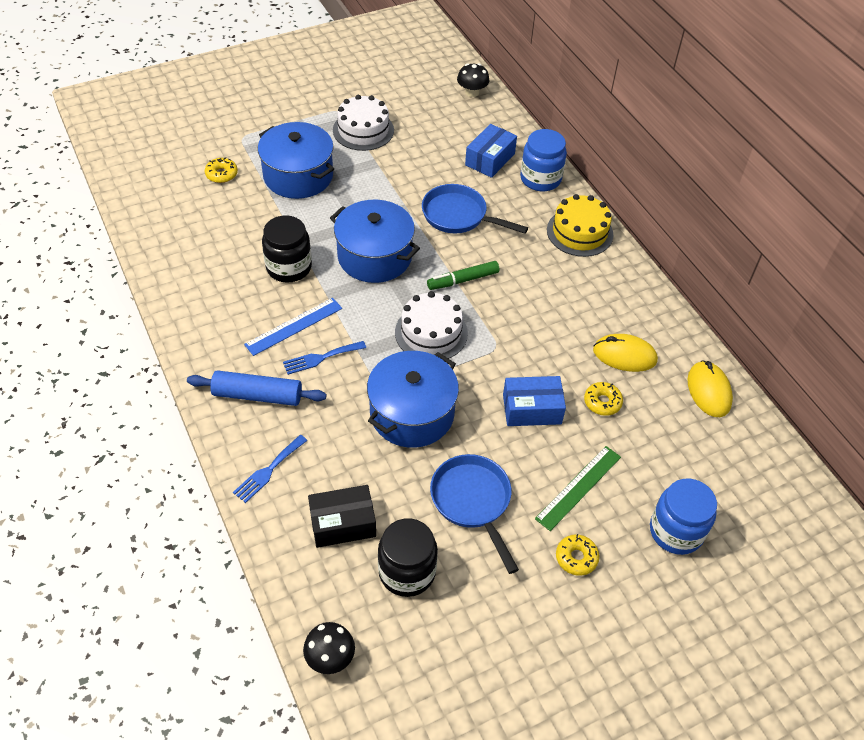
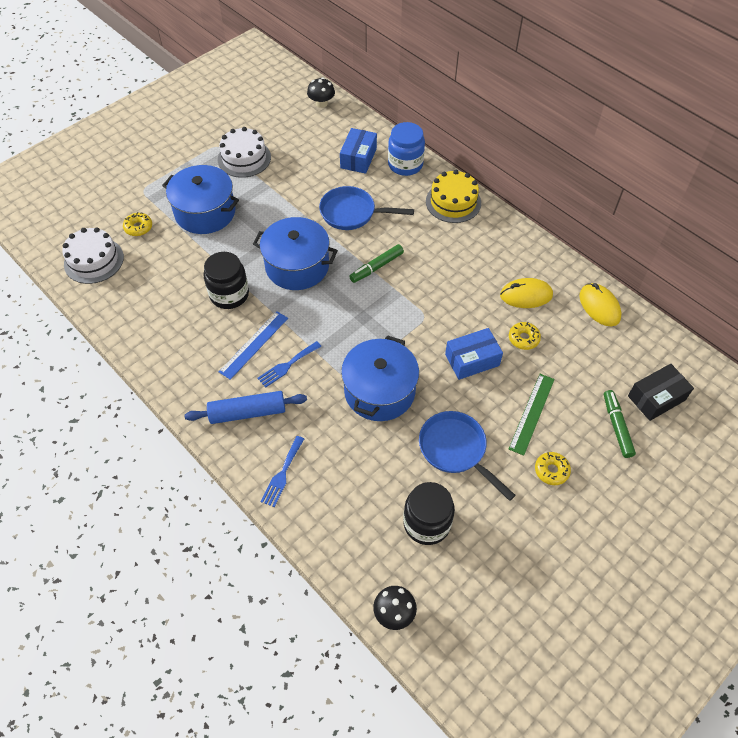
camera: 15 degrees left, 5 degrees up
black box [308,485,376,548] -> black box moved to [628,364,694,421]
white cake [395,291,468,359] -> white cake moved to [62,227,124,284]
blue jar [650,479,717,555] -> green marker [604,390,636,458]

